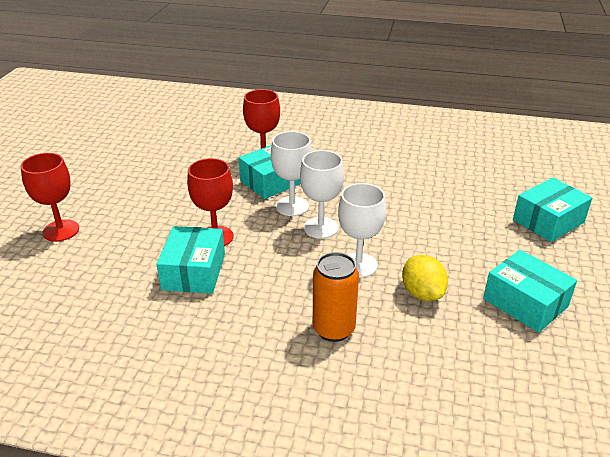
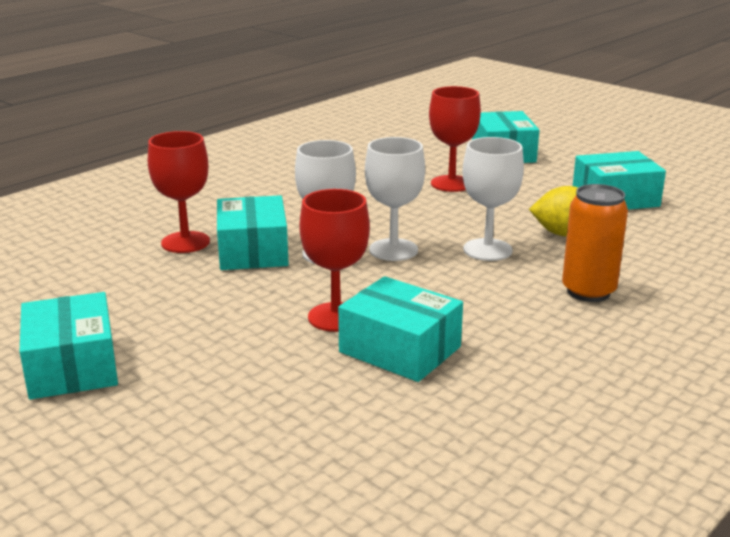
camera: 60 degrees left, 10 degrees down
red goblet [21,153,79,242] -> red goblet moved to [429,86,481,192]
none -> turquoise box [20,292,118,399]

